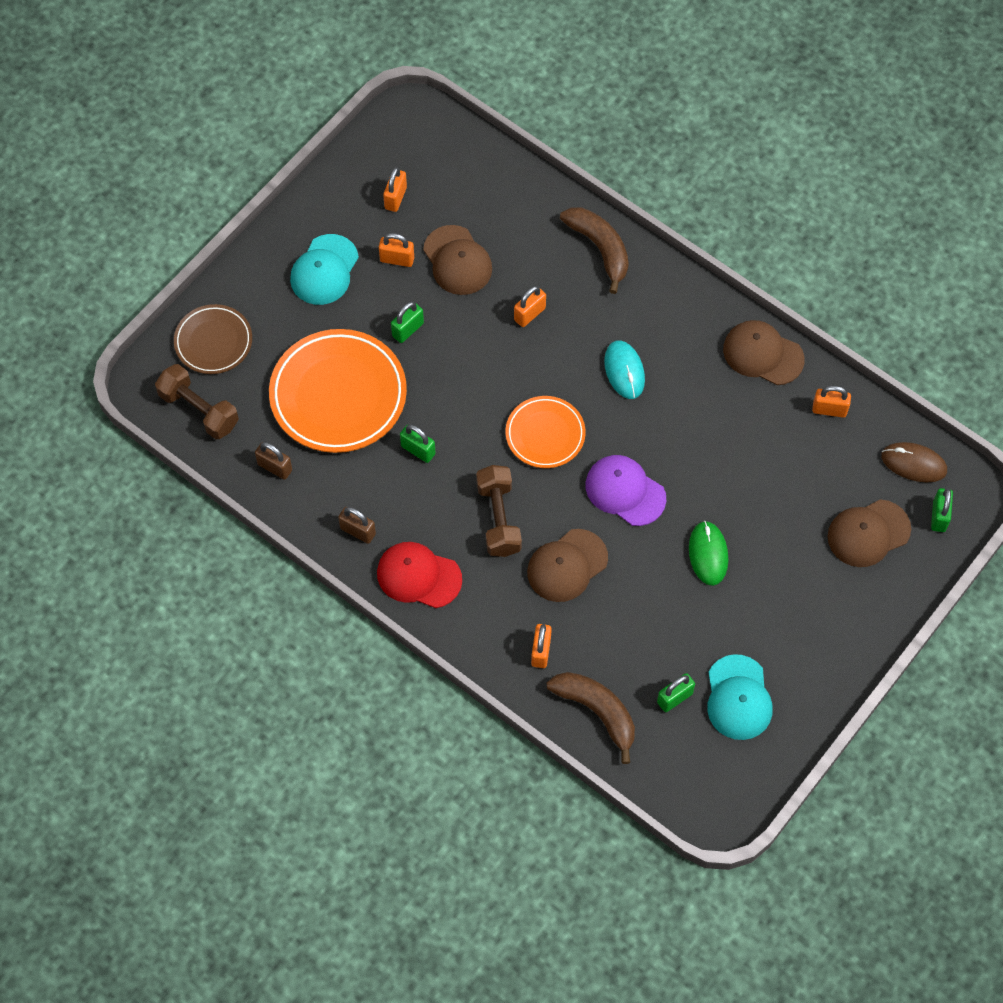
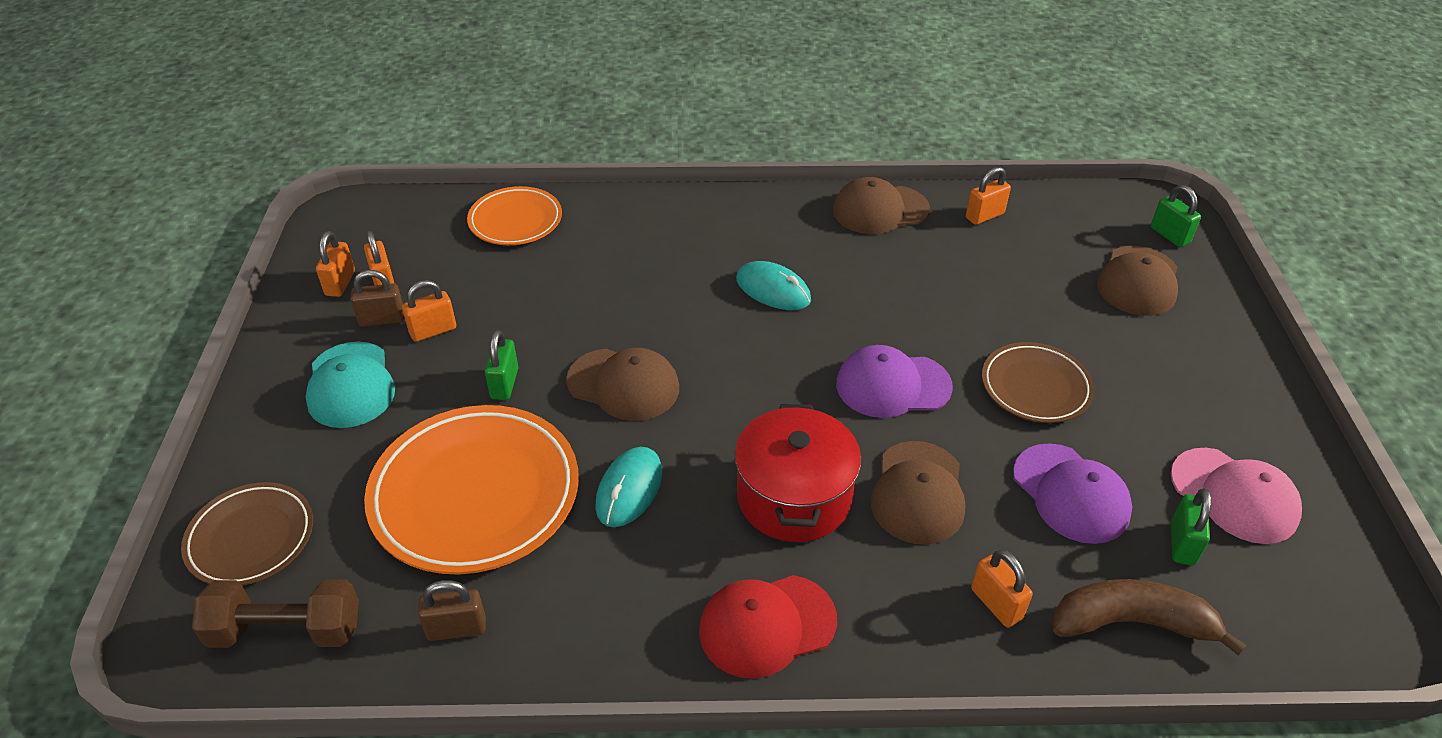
camera: 40 degrees left, 20 degrees down
brown padlock [338,507,376,544] -> brown padlock moved to [350,270,404,327]
green padlock [400,424,435,463] -> turquoise mouse [595,447,662,527]
brown cap [423,225,492,295] -> brown cap moved to [566,348,679,421]
brown dumbbell [476,465,522,557] -> red pot [735,404,861,542]
orange plate [506,396,586,468] -> orange plate moved to [467,186,562,245]
orange padlock [514,286,546,327] -> orange padlock moved to [316,231,355,297]
brown banana [560,207,629,294] -> none
green mouse [689,521,728,586] -> brown plate [982,342,1094,423]
turquoise cap [707,654,773,740] -> pink cap [1171,448,1302,544]
brown mouse [881,442,947,482] -> none
none -> purple cap [1013,443,1132,544]

